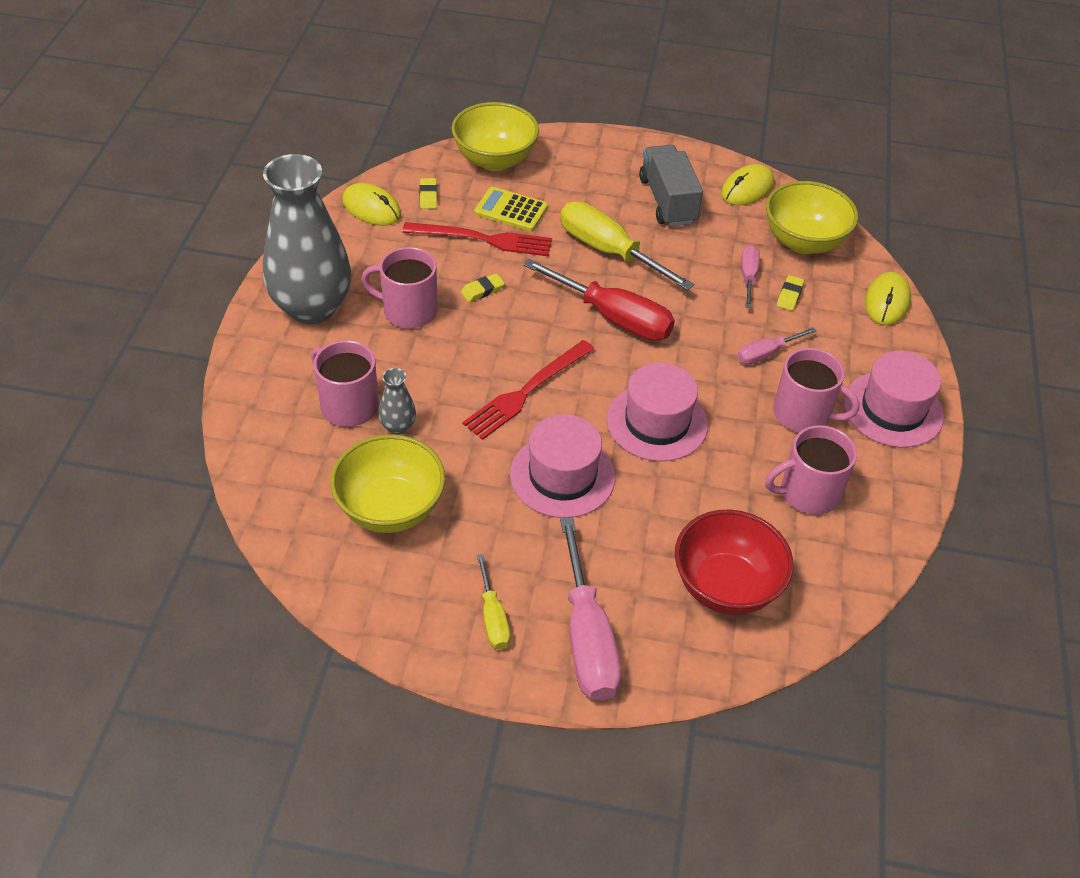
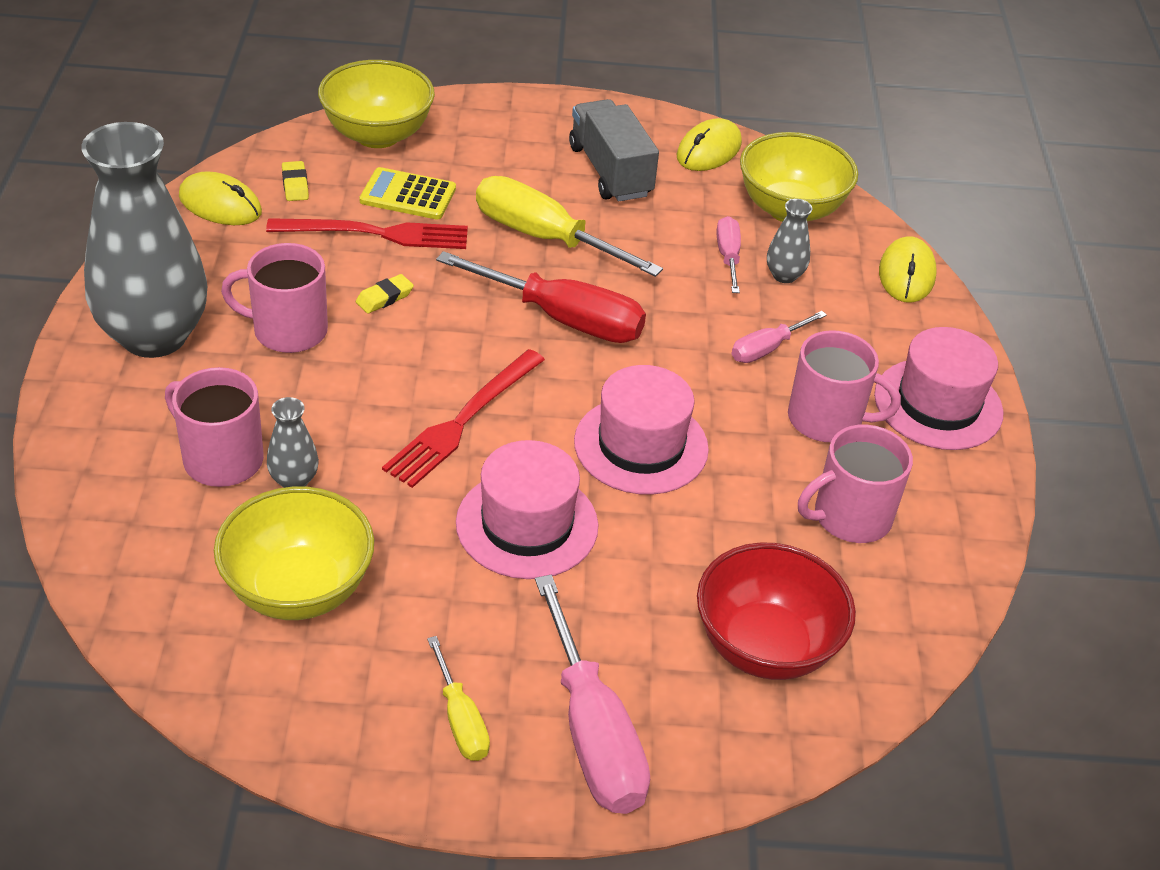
camera: 10 degrees left, 5 degrees down
yellow eraser [777,275,804,311] -> grey vase [767,199,813,283]

